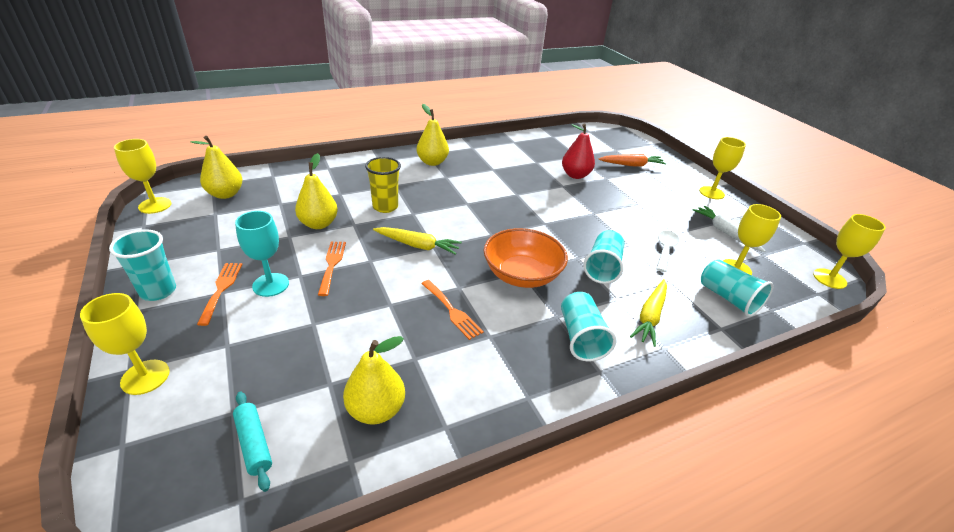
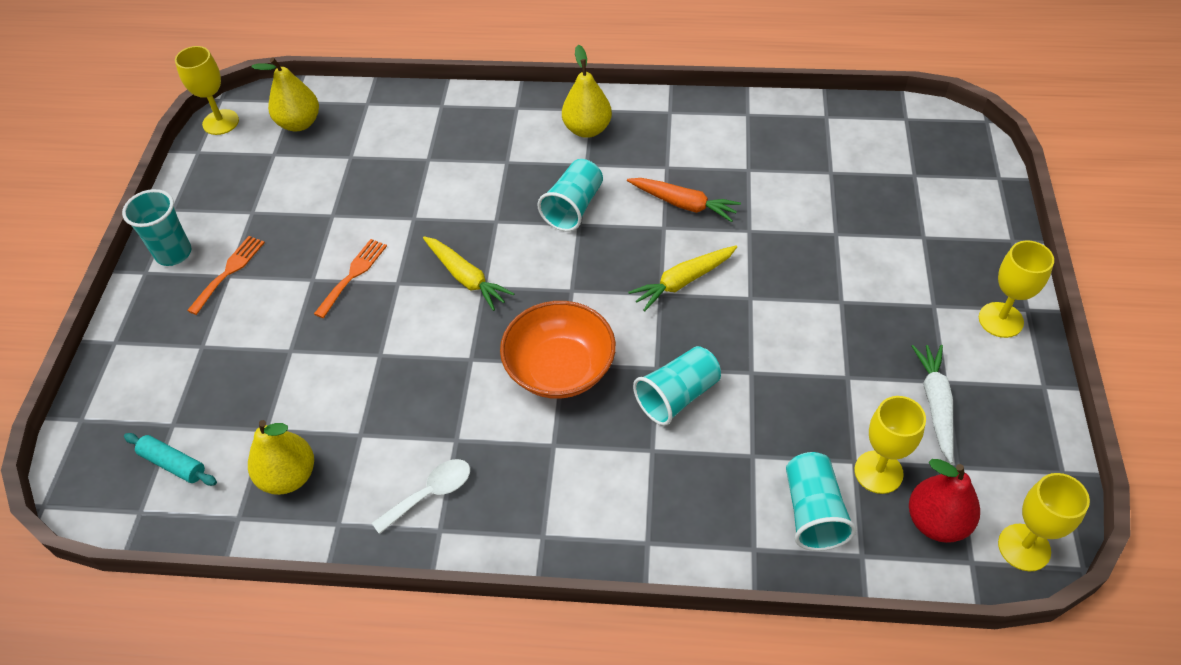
camera: 35 degrees right, 15 degrees up
yellow goblet [80,293,170,395] -> none
turquoise rolling pin [233,391,272,492] -> turquoise rolling pin turned 60 degrees counterclockwise [124,433,217,486]
turquoise goblet [235,211,289,297] -> none
yellow pear [295,153,338,229] -> none
yellow cup [365,157,401,213] -> none
orange fork [421,280,484,340] -> none
turquoise cup [561,292,616,361] -> turquoise cup moved to [538,159,603,232]
red pear [562,123,595,179] -> red pear moved to [909,459,980,543]
orange carrot [598,154,666,167] -> orange carrot moved to [627,178,741,222]
yellow carrot [630,279,667,347] -> yellow carrot moved to [628,245,737,311]
white spoon [656,230,679,272] -> white spoon moved to [372,459,470,534]

